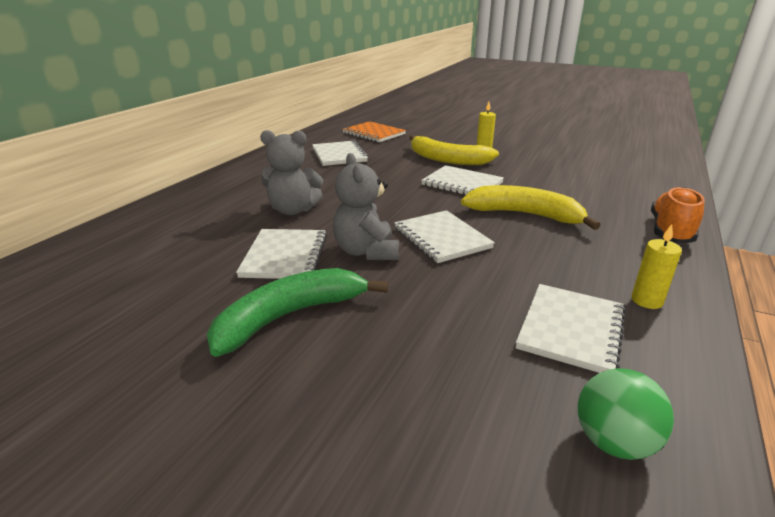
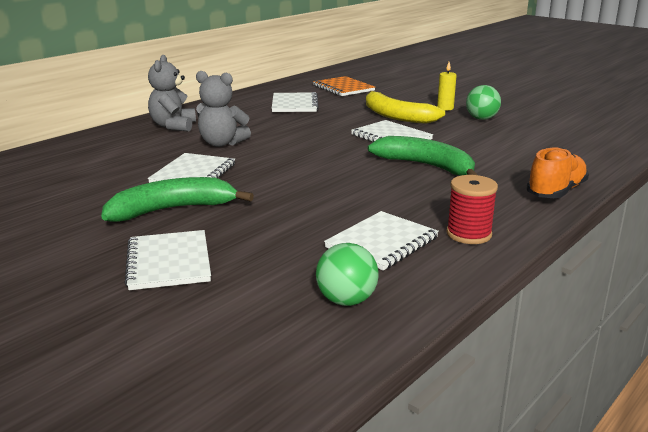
camera: 15 degrees right, 5 degrees down
grey teddy bear [333,153,399,260] -> grey teddy bear moved to [148,55,196,132]
white notebook [394,210,495,263] -> white notebook moved to [124,230,211,290]
yellow banana [461,185,601,230] -> green banana [368,136,477,176]
yellow candle [632,224,682,309] -> red spool [447,175,498,244]
none -> green ball [466,85,501,120]

